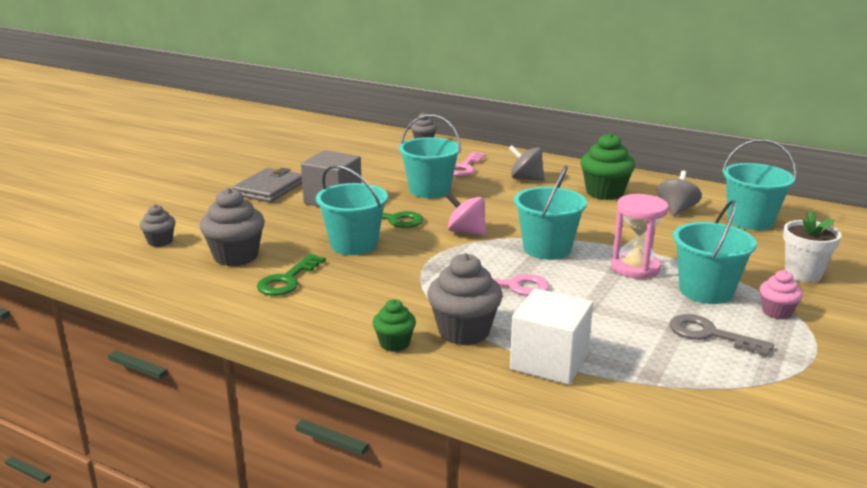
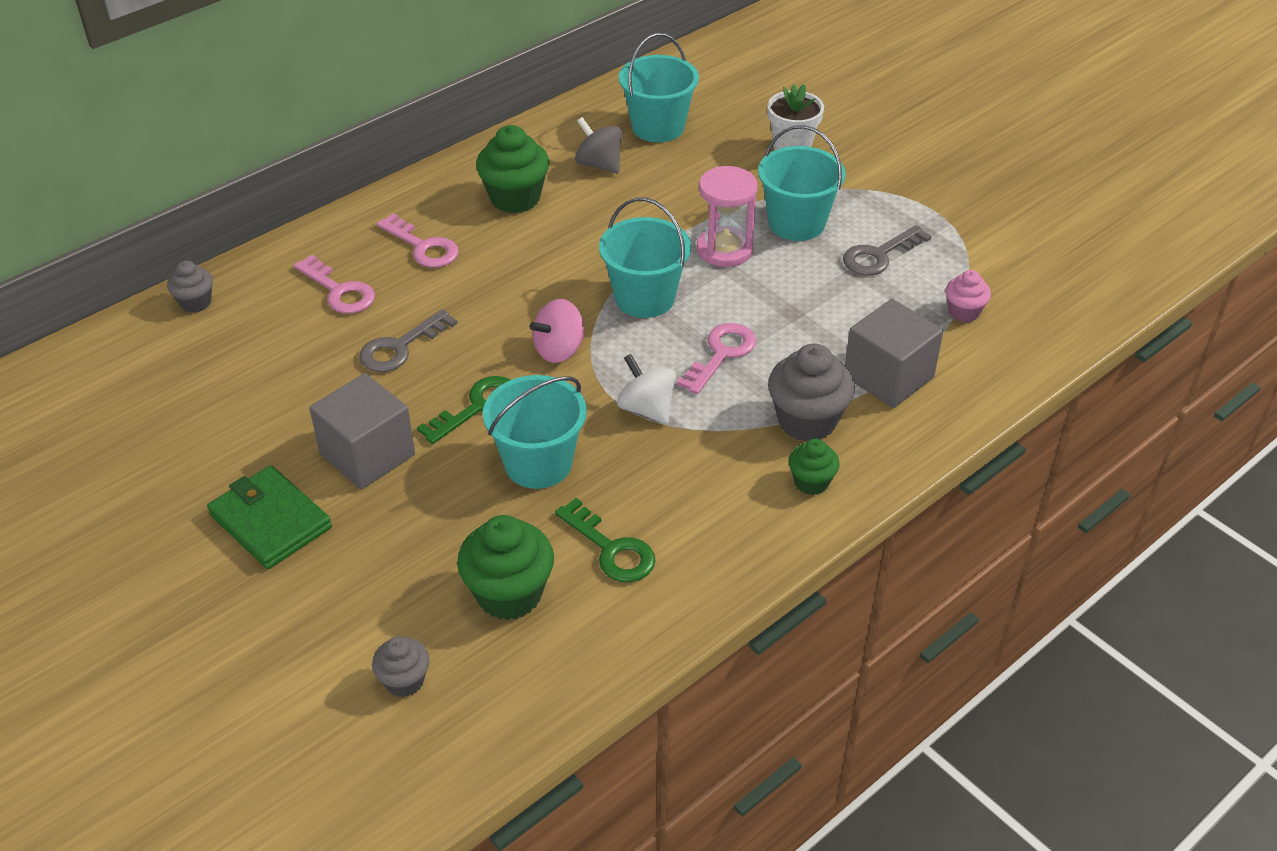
camera: 70 degrees left, 20 degrees up
grey cupcake [200,188,265,266] -> green cupcake [457,515,554,620]
grey wallet [232,168,302,202] -> green wallet [207,465,332,569]
turquoise bucket [399,114,461,198] -> grey key [359,309,458,372]
grey spinning top [508,145,545,181] -> pink key [376,213,459,268]
white cube [510,288,593,385] -> grey cube [845,299,943,408]
pink cupcake [760,270,803,320] -> pink cupcake moved to [945,270,991,322]
none -> white spinning top [617,354,676,424]

